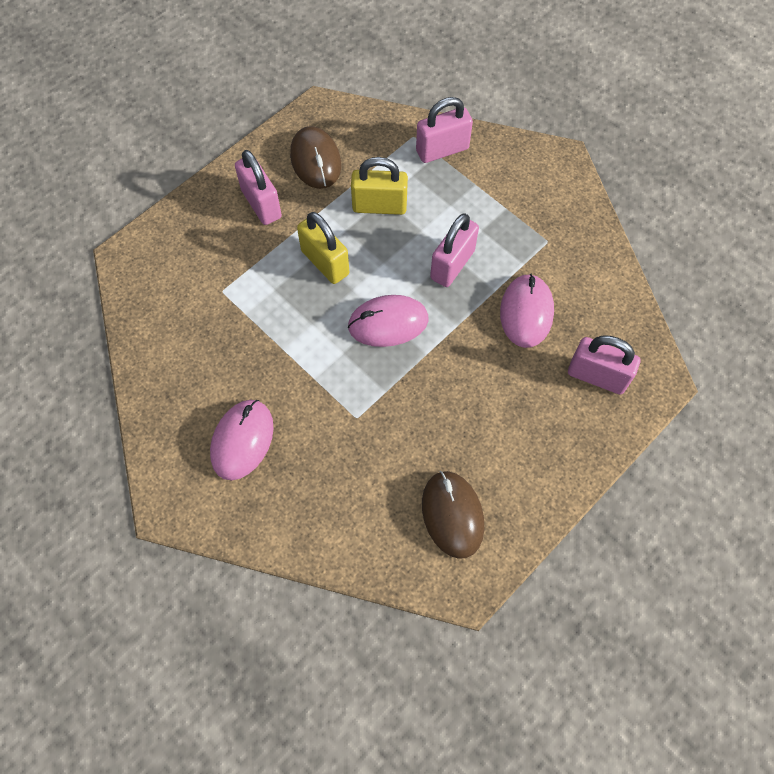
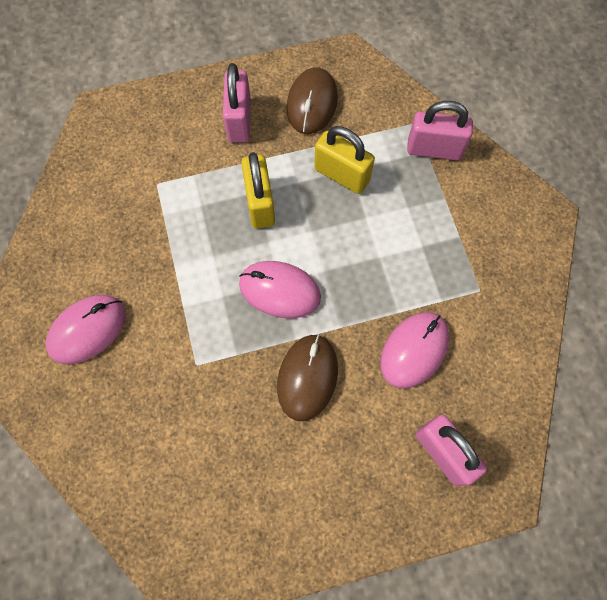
camera: 30 degrees right, 5 degrees up
brown mouse [422,471,484,559] -> brown mouse moved to [277,334,338,421]
pink padlock [430,213,479,287] -> none

